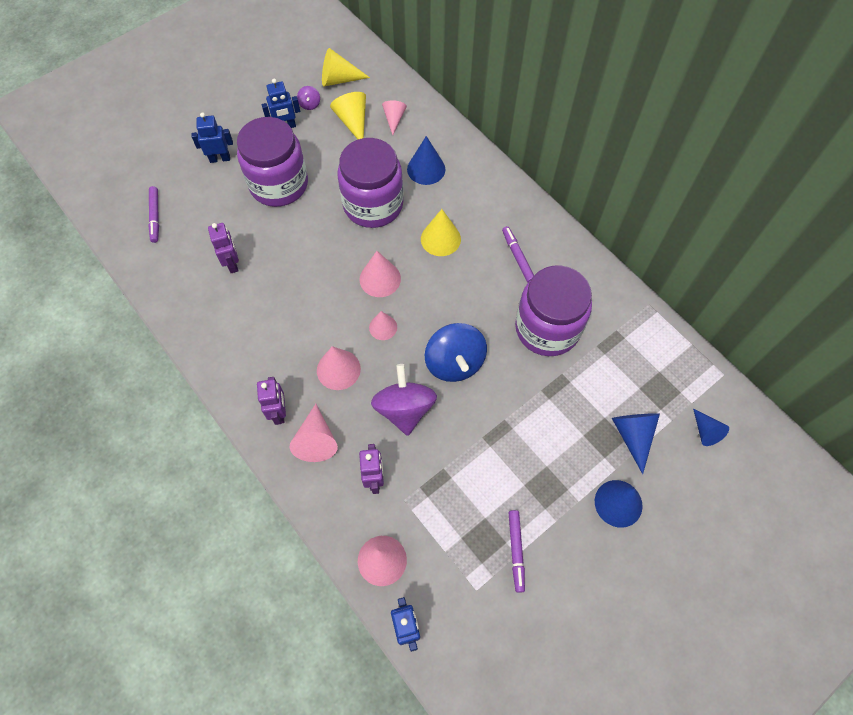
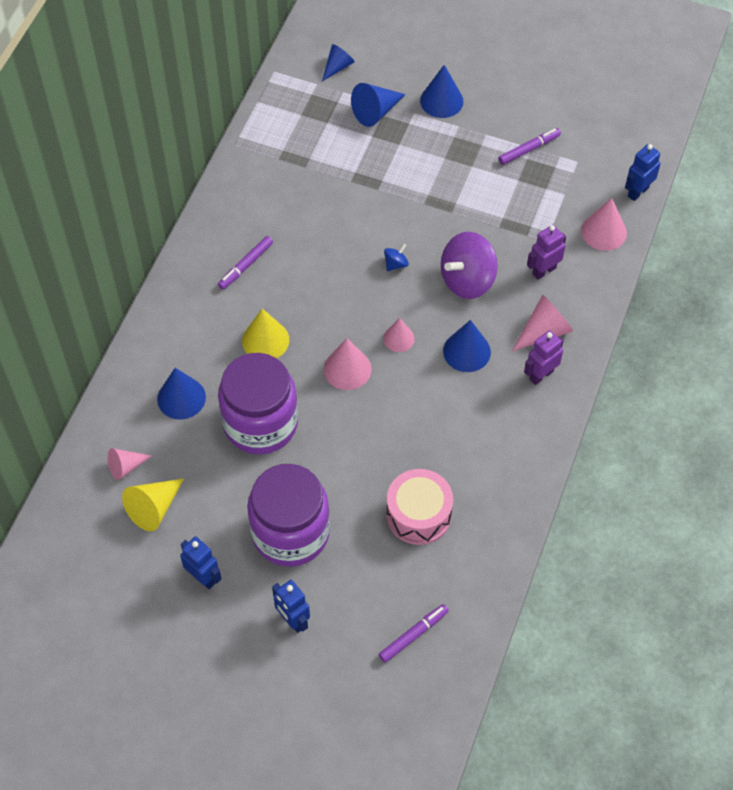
camera: 120 degrees left, 5 degrees down
purple robot [208,223,239,273] -> pink drum [386,469,453,545]
purple spinning top [297,86,320,110] -> none
pink cone [317,346,361,390] -> blue cone [443,320,491,372]
yellow cone [322,48,370,87] -> none
blue spinning top [425,323,487,382] -> blue spinning top [384,244,409,271], size x0.43
purple jar [515,265,592,356] -> none

